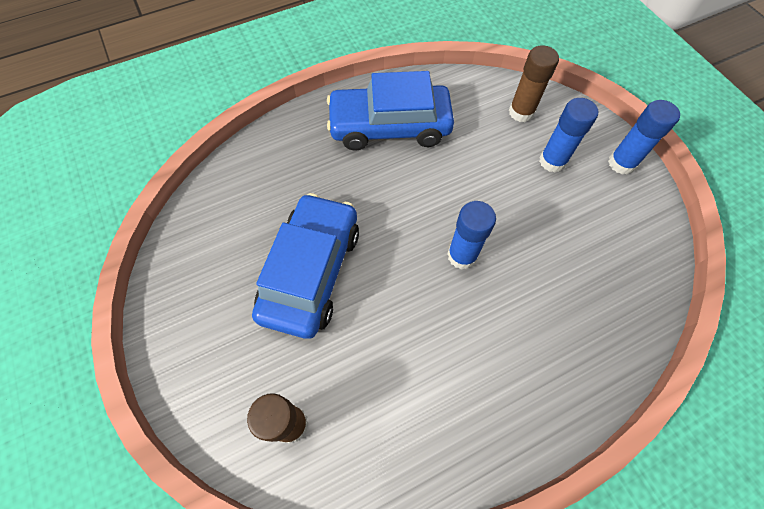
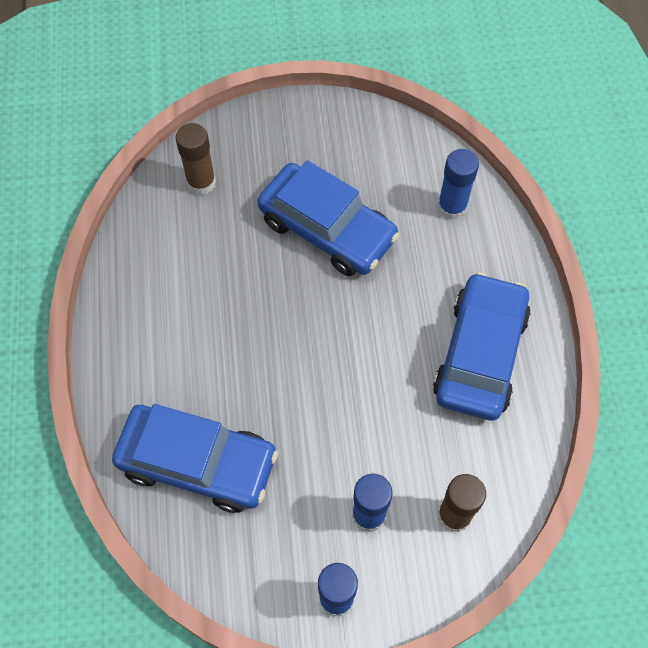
camera: 110 degrees right, 0 degrees up
blue glue stick [447,201,496,270] -> blue glue stick moved to [437,149,479,220]
none -> blue car [112,404,278,513]

